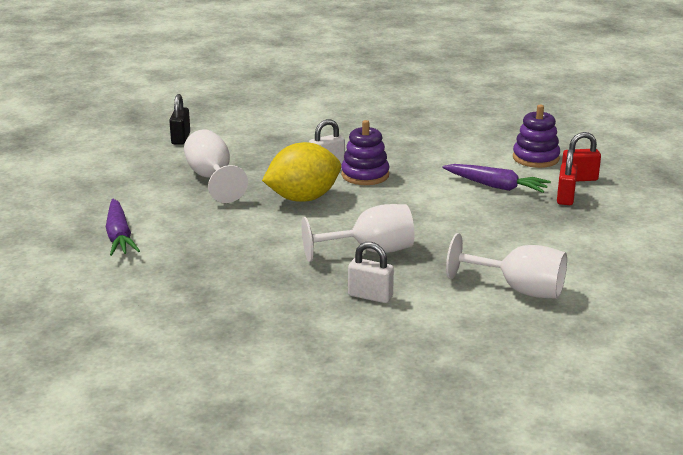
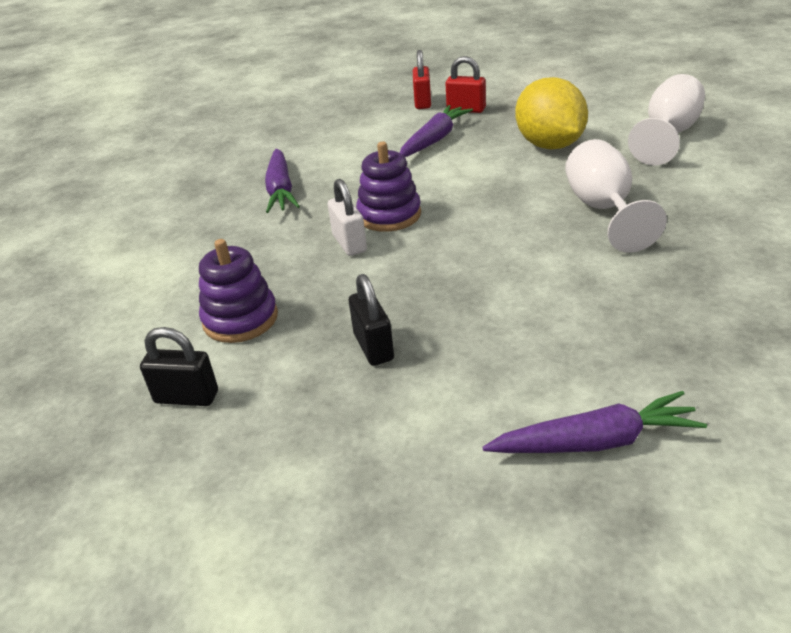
camera: 80 degrees left, 10 degrees up
white goblet [184,129,248,203] -> black padlock [349,274,394,366]
yellow lemon [262,142,341,202] -> yellow lemon moved to [515,77,588,149]
white padlock [348,242,394,303] -> none
purple stacking toy [513,105,560,168] -> purple stacking toy moved to [199,239,278,343]
none -> purple carrot [265,149,300,213]

